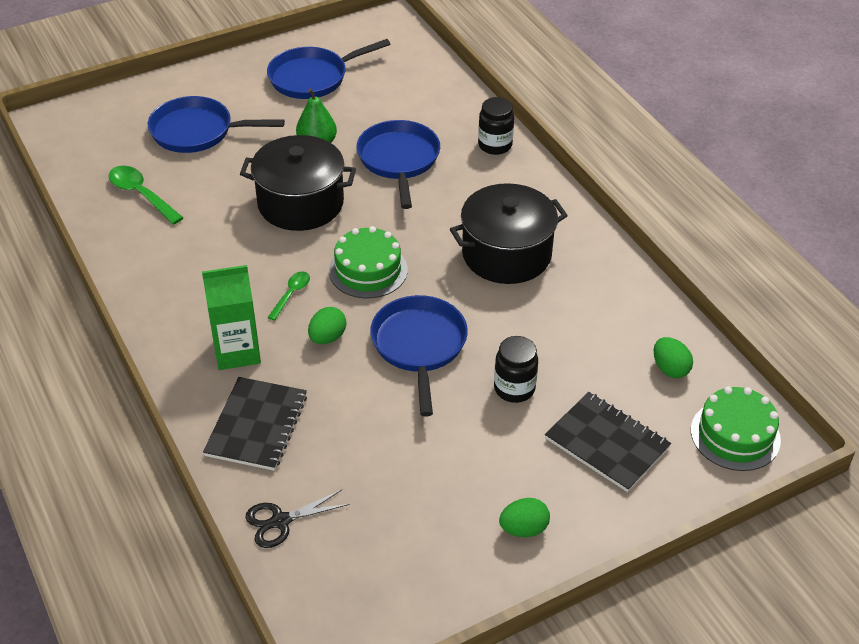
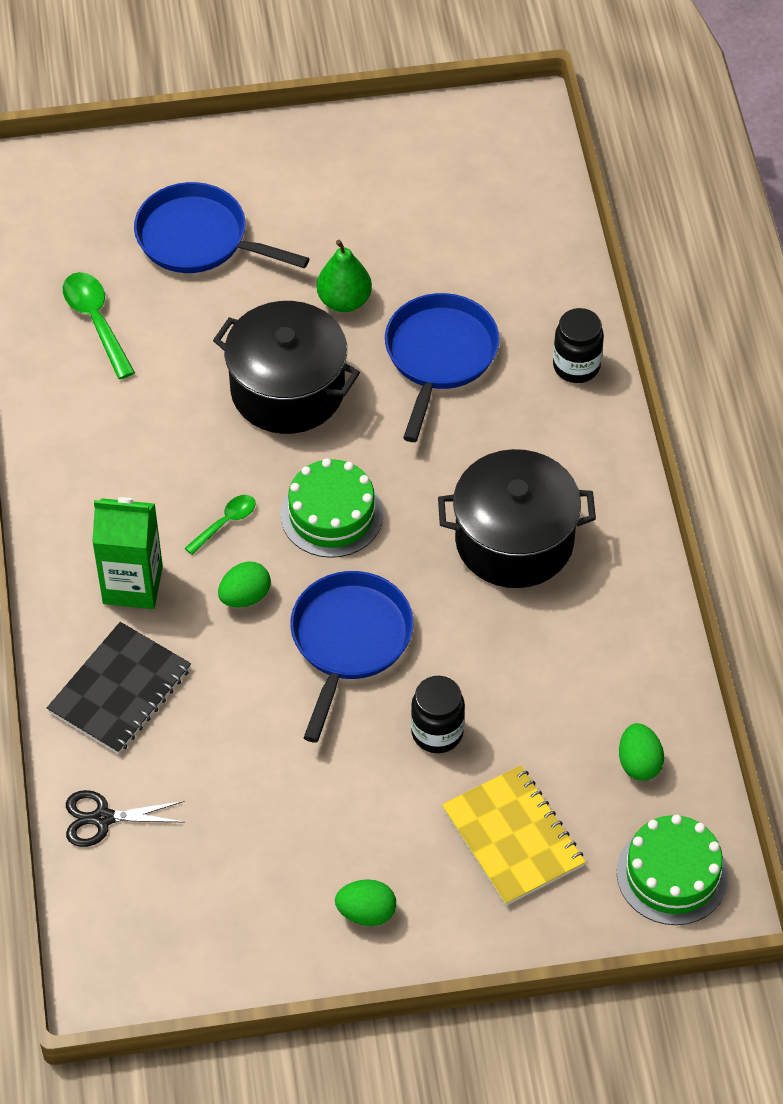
camera: 20 degrees right, 10 degrees up
blue pan [267,39,390,99] -> none
black notebook [545,392,671,492] -> yellow notebook [442,765,586,906]

